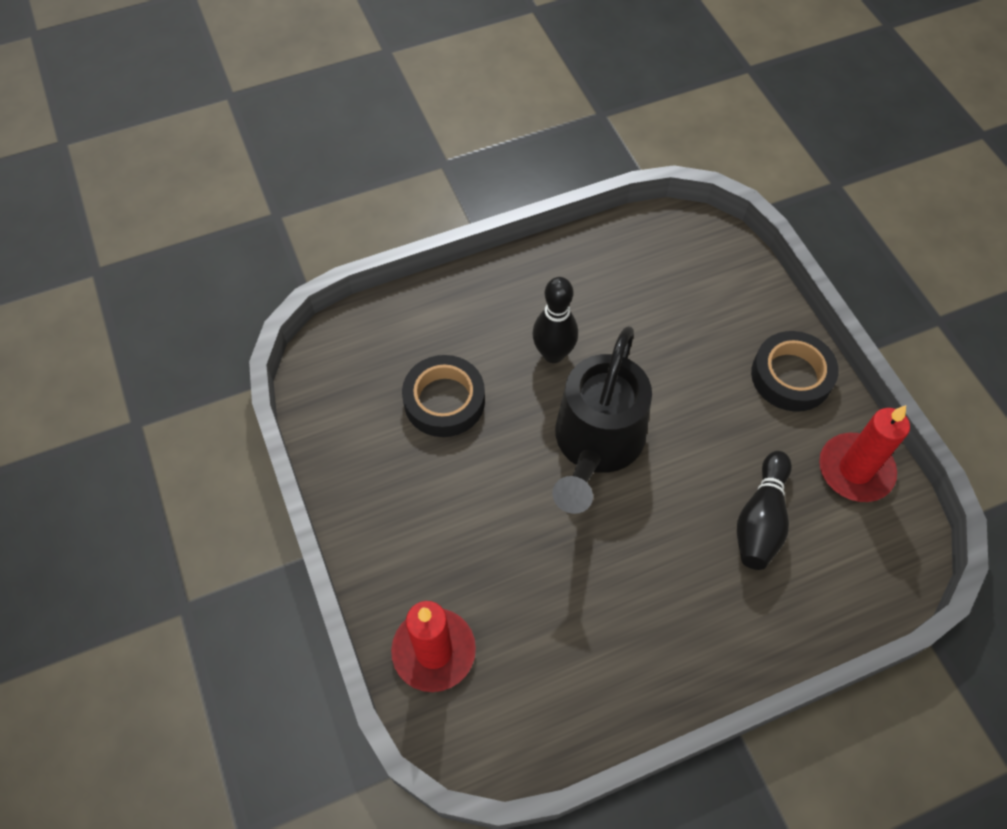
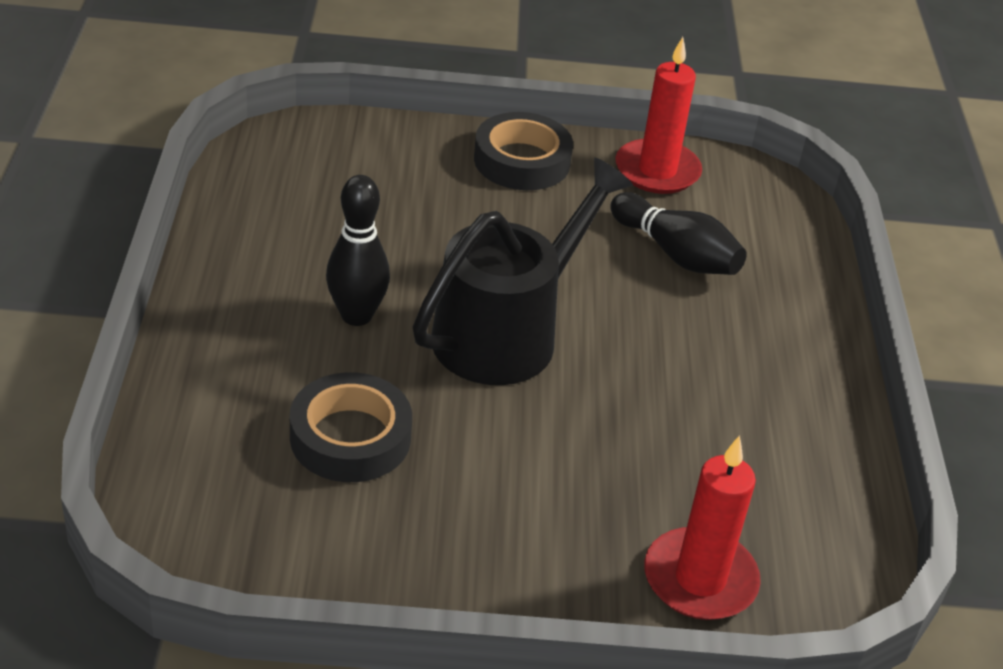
camera: 70 degrees left, 20 degrees down
black watering can [552,326,652,514] -> black watering can turned 90 degrees counterclockwise [413,158,633,385]

